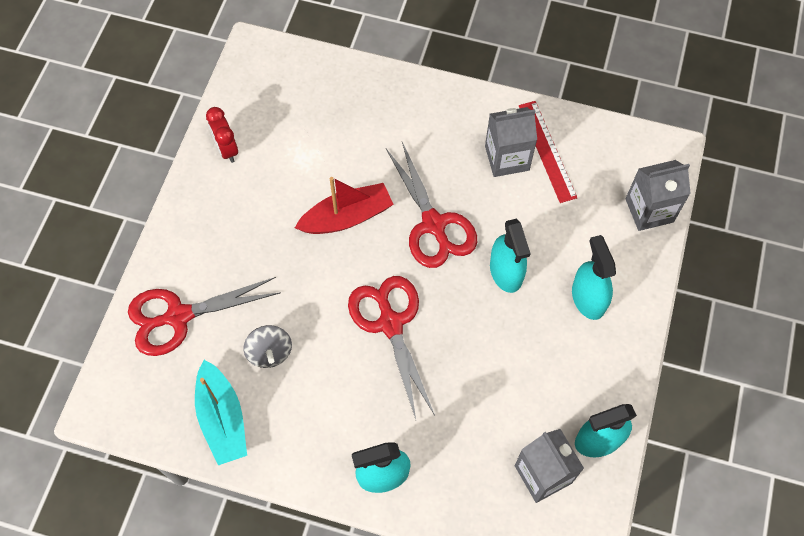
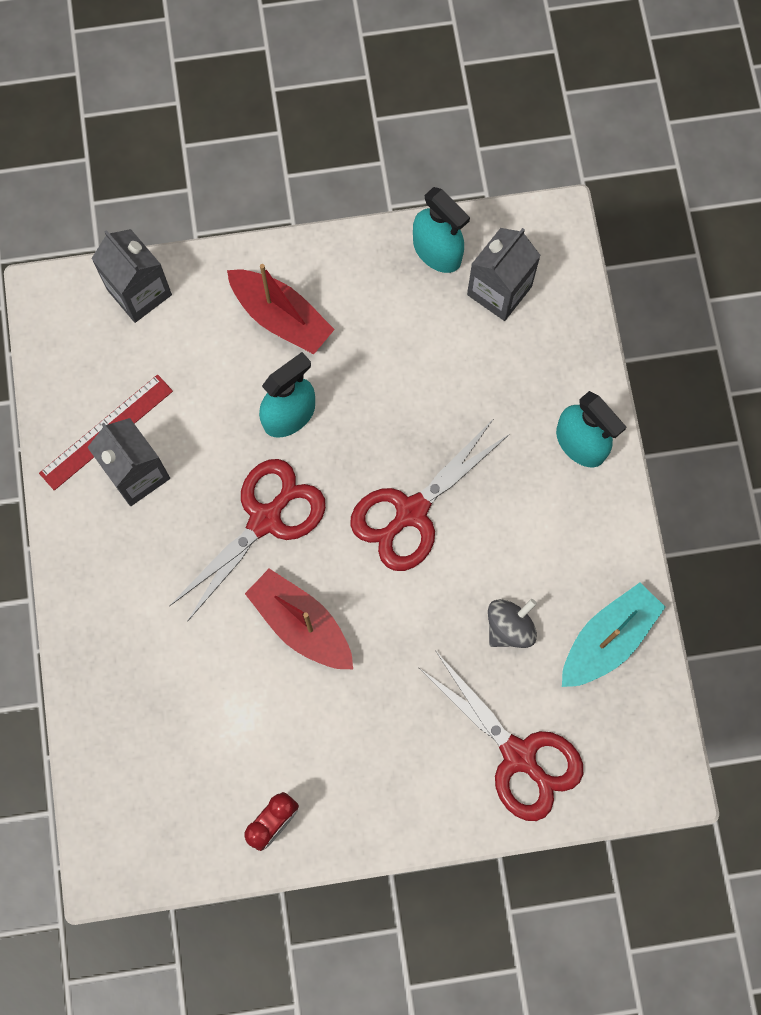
camera: 115 degrees left, 10 degrees up
turquoise spray bottle [572,235,616,320] -> red boat [227,264,335,354]

